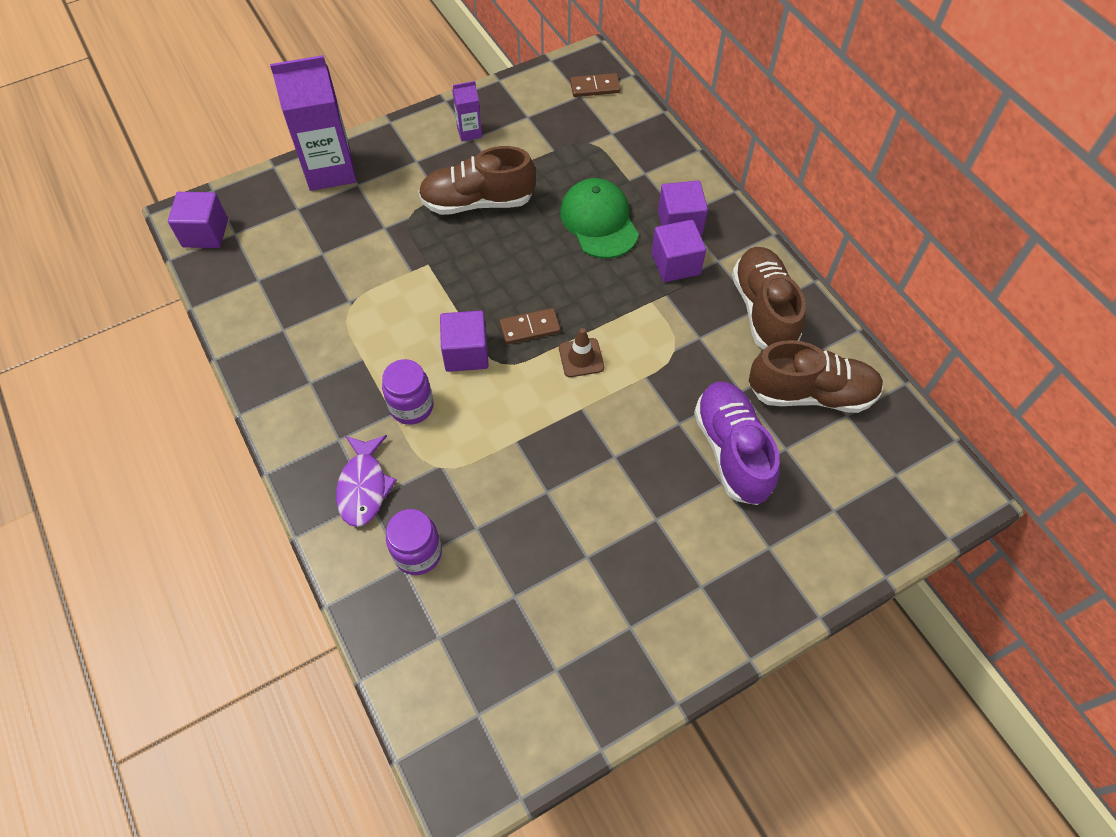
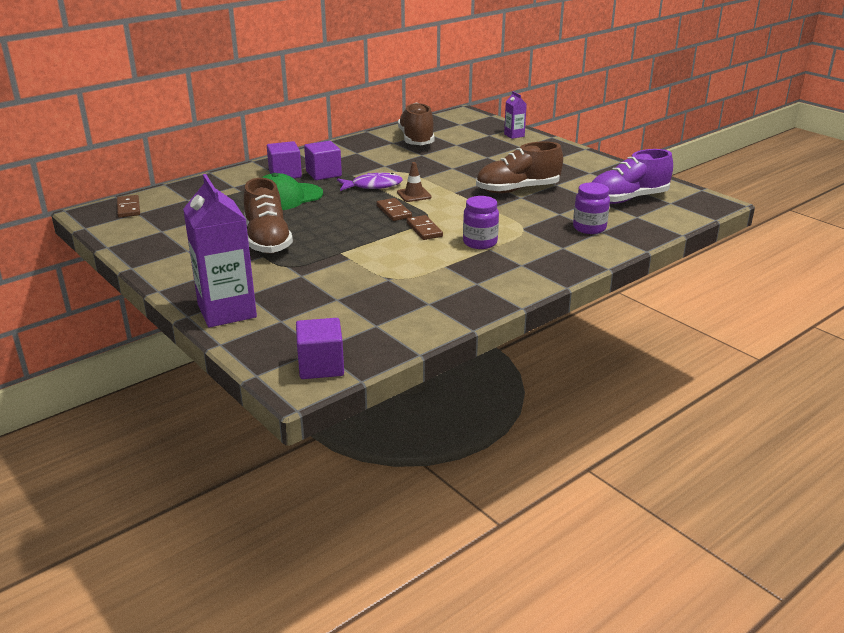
camera: 100 degrees left, 30 degrees down
purple fish [336,435,397,527] -> purple fish moved to [337,173,403,191]
purple cube [440,310,489,372] -> brown domino [407,215,443,240]
purple carton [452,81,482,141] -> purple carton moved to [504,91,527,139]
purple shoe [694,381,780,505] -> purple shoe moved to [592,149,673,204]
brown shoe [732,247,806,350] -> brown shoe moved to [476,141,563,193]

